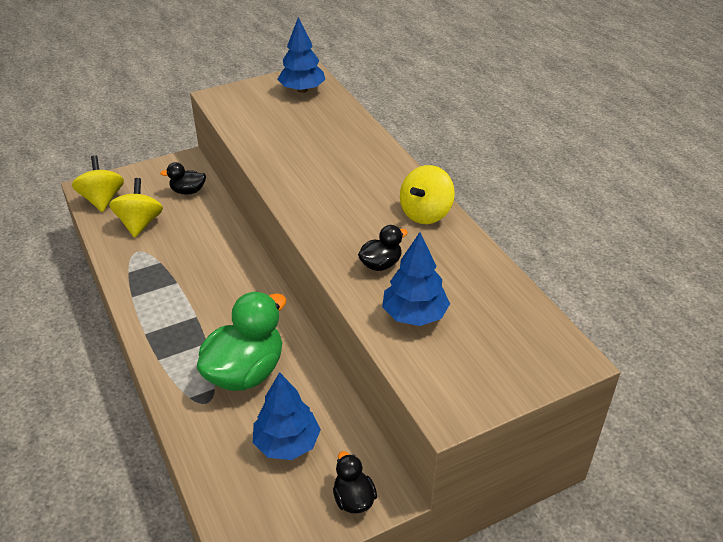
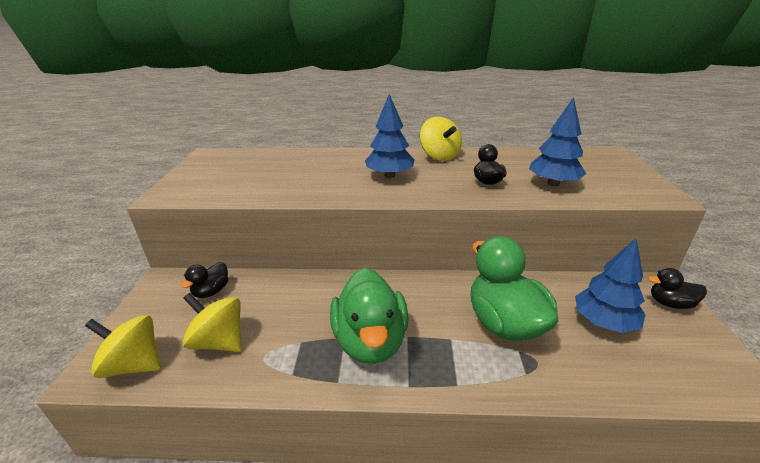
camera: 60 degrees left, 10 degrees down
blue tree [277,17,325,93] -> blue tree moved to [365,94,415,178]
none -> green duck [330,268,409,364]

